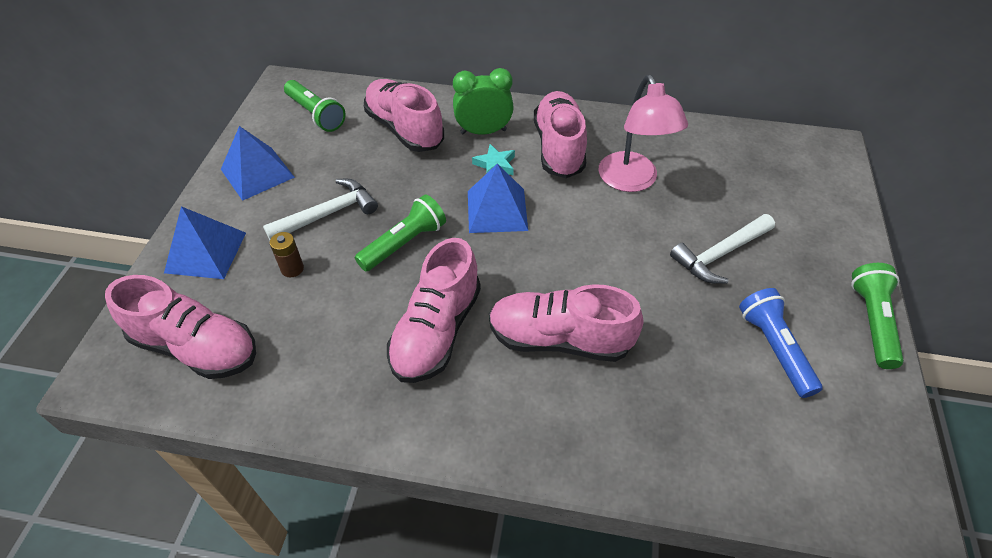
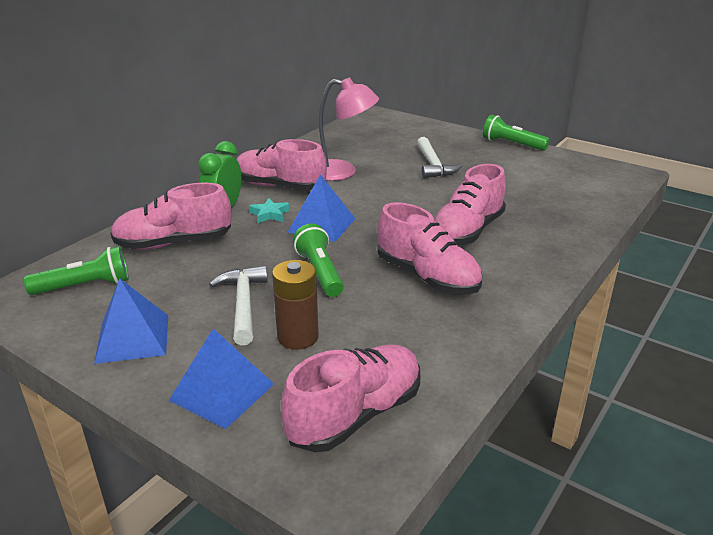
camera: 65 degrees left, 20 degrees down
brown battery [270,232,304,277] -> brown battery [272,260,319,350], size x1.71
blue flashlight [739,288,823,398] -> none

